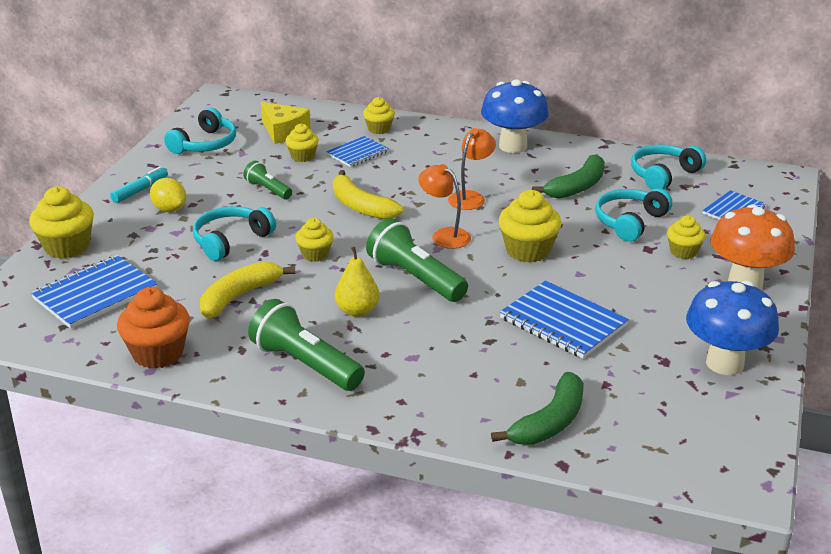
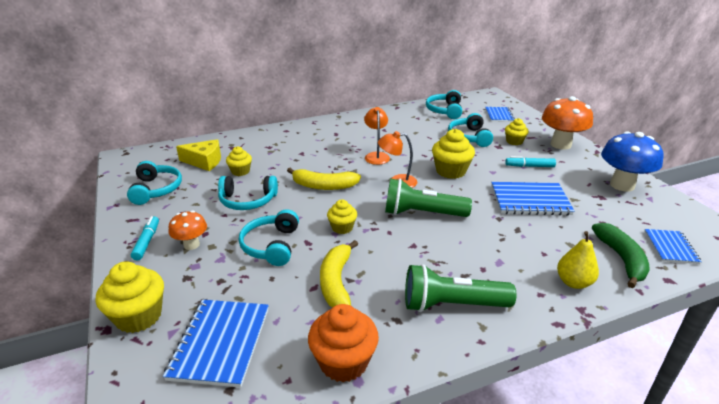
camera: 40 degrees left, 0 degrees up
yellow lemon [150,178,186,212] -> orange mushroom [169,211,207,250]
green flashlight [243,161,292,199] -> turquoise headphones [218,176,278,210]
blue notebook [326,136,389,167] -> blue notebook moved to [644,229,702,264]
yellow pear [335,246,380,317] -> yellow pear moved to [557,231,599,289]
yellow cupcake [363,97,395,134] -> none
blue mushroom [481,79,549,153] -> none
green banana [532,154,605,199] -> none
none -> turquoise marker [505,156,556,167]

